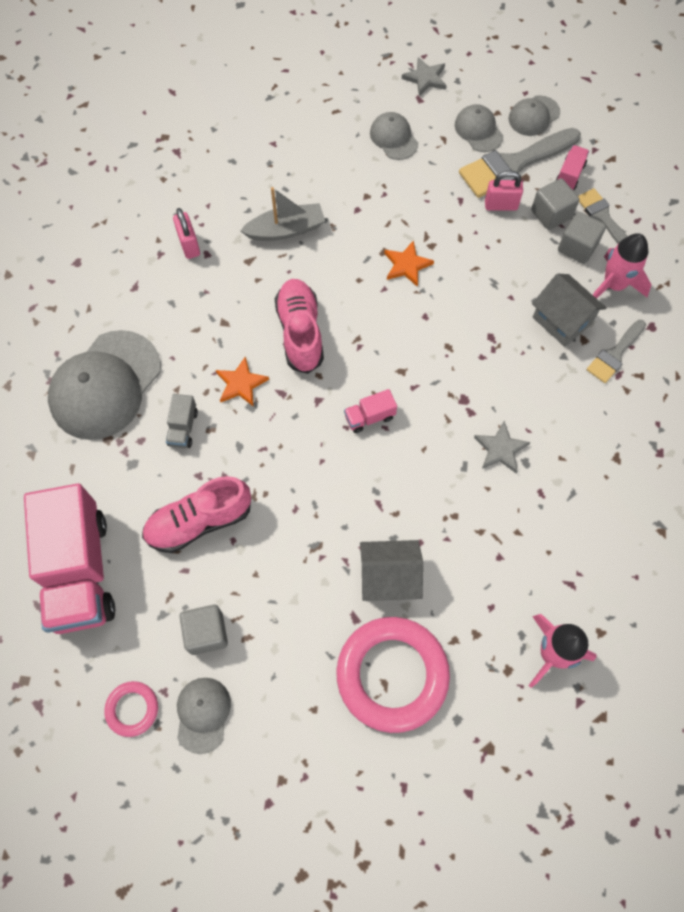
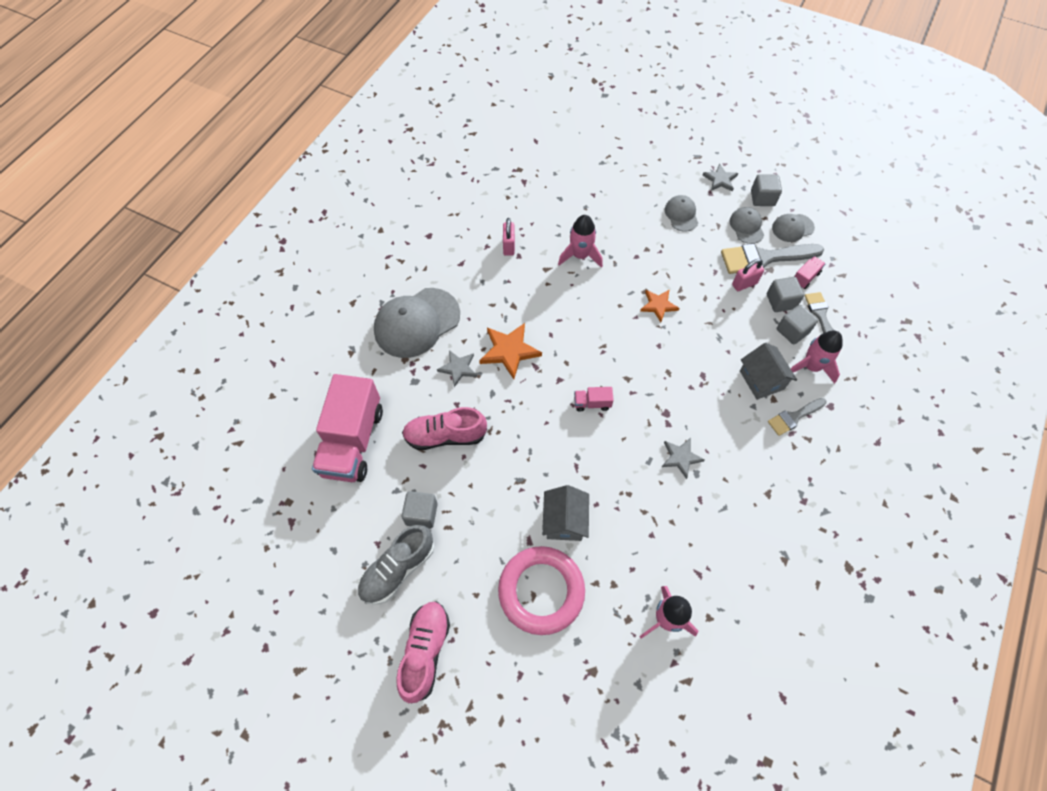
camera: 20 degrees right, 5 degrees down
pink ring [104,681,158,737] -> none
grey truck [166,394,198,448] -> grey star [437,350,477,387]
grey cap [177,678,231,754] -> grey shoe [357,525,435,605]
orange star [216,356,269,407] -> orange star [479,323,542,379], size x1.56
grey boat [240,187,325,241] -> pink rocket [558,215,603,268]
pink shoe [275,279,324,374] -> pink shoe moved to [396,601,450,703]
grey house [360,540,423,601] -> grey house turned 75 degrees clockwise [542,485,589,541]
pink padlock [485,171,523,211] -> pink padlock turned 45 degrees counterclockwise [732,259,764,291]
none -> grey cube [751,174,782,206]

